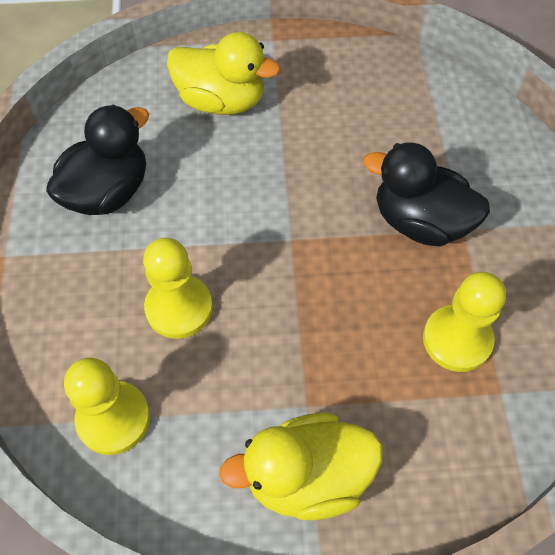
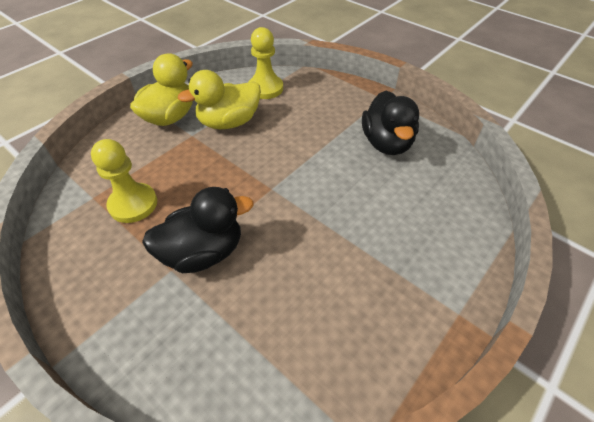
camera: 135 degrees right, 10 degrees down
yellow pawn [143,238,213,339] -> none
yellow duck [167,32,280,115] -> yellow duck moved to [178,70,261,129]

